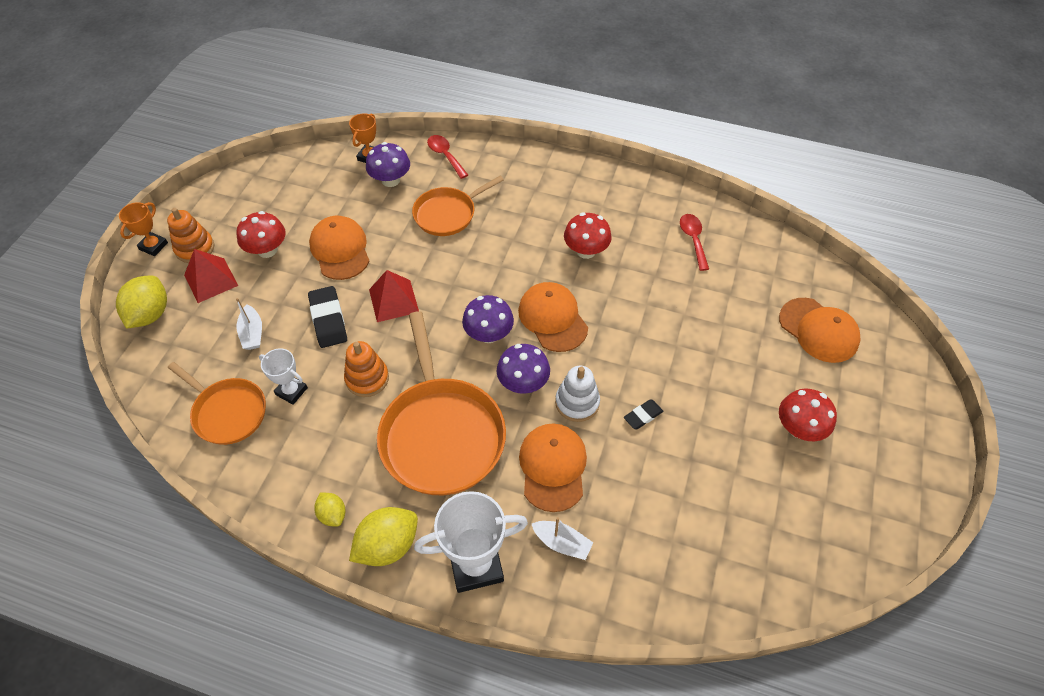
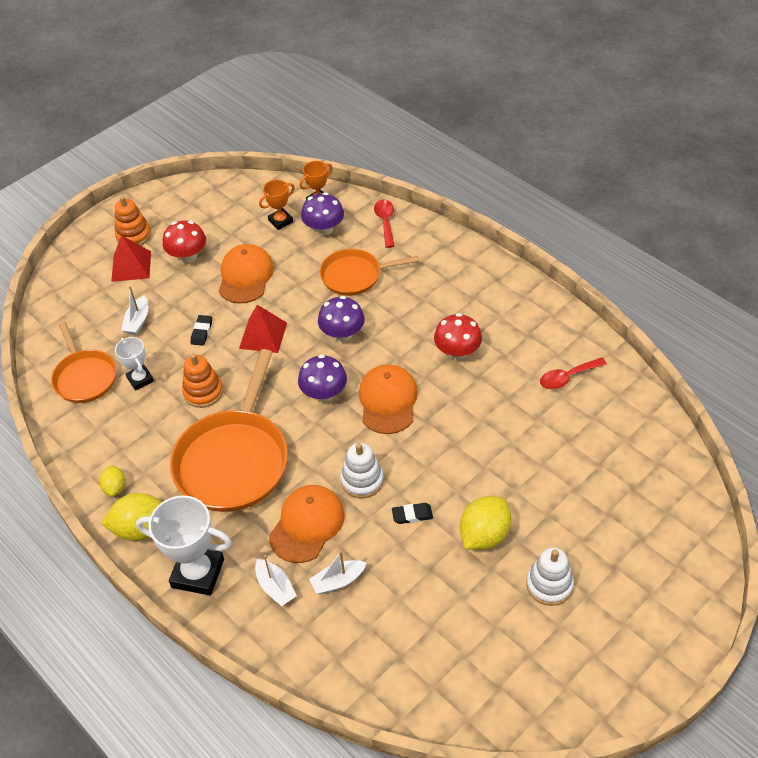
camera: 30 degrees right, 5 degrees down
yellow lemon [116,276,167,329] -> yellow lemon moved to [460,496,511,550]
orange trophy [119,202,168,256] -> orange trophy moved to [259,180,295,230]
black eraser [308,286,347,348] -> black eraser [191,315,212,346], size x0.57
purple mushroom [497,344,550,394] -> purple mushroom moved to [318,296,365,342]
red spoon [680,214,709,271] -> red spoon turned 135 degrees counterclockwise [540,357,607,389]
orange cap [779,298,861,363] -> none
red mushroom [779,388,837,441] -> white stacking toy [526,548,574,606]
none -> white boat [309,551,367,594]

